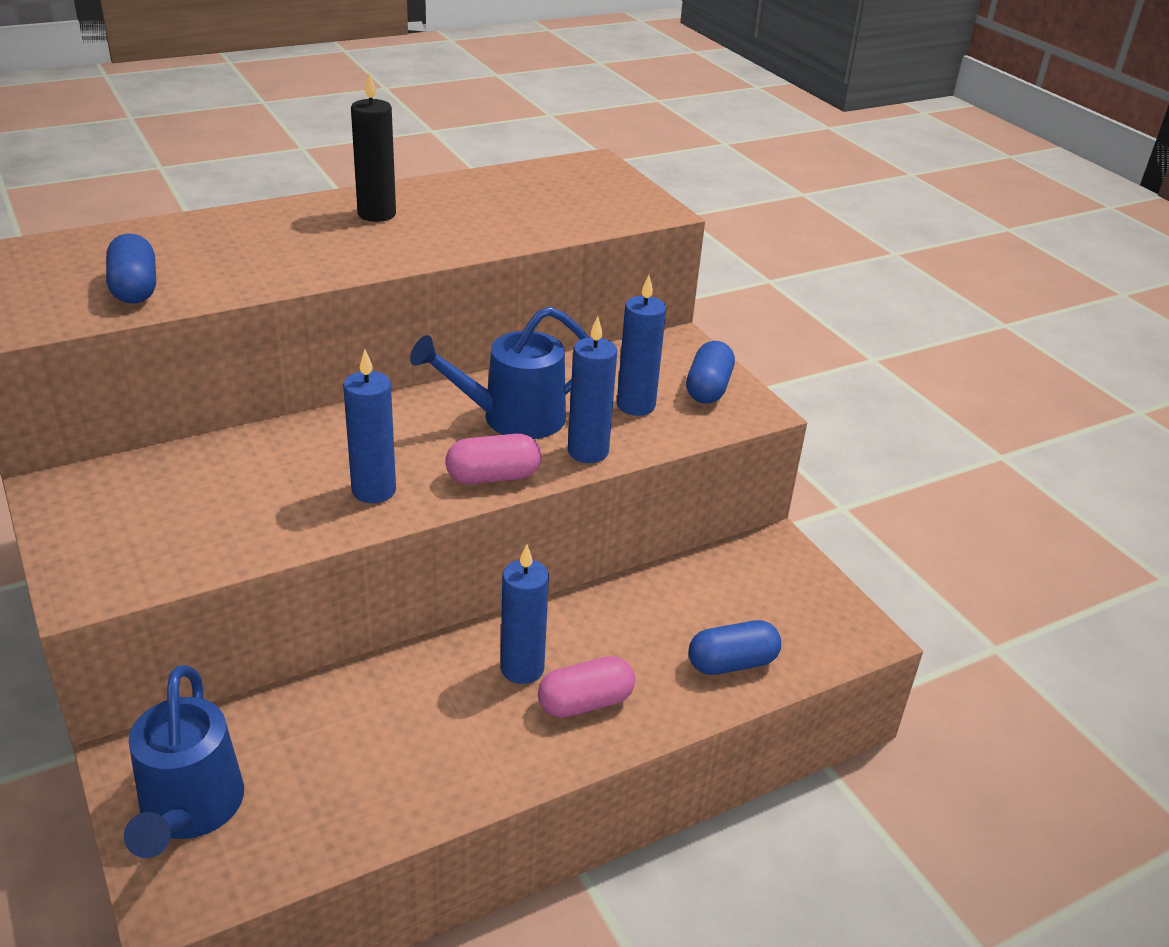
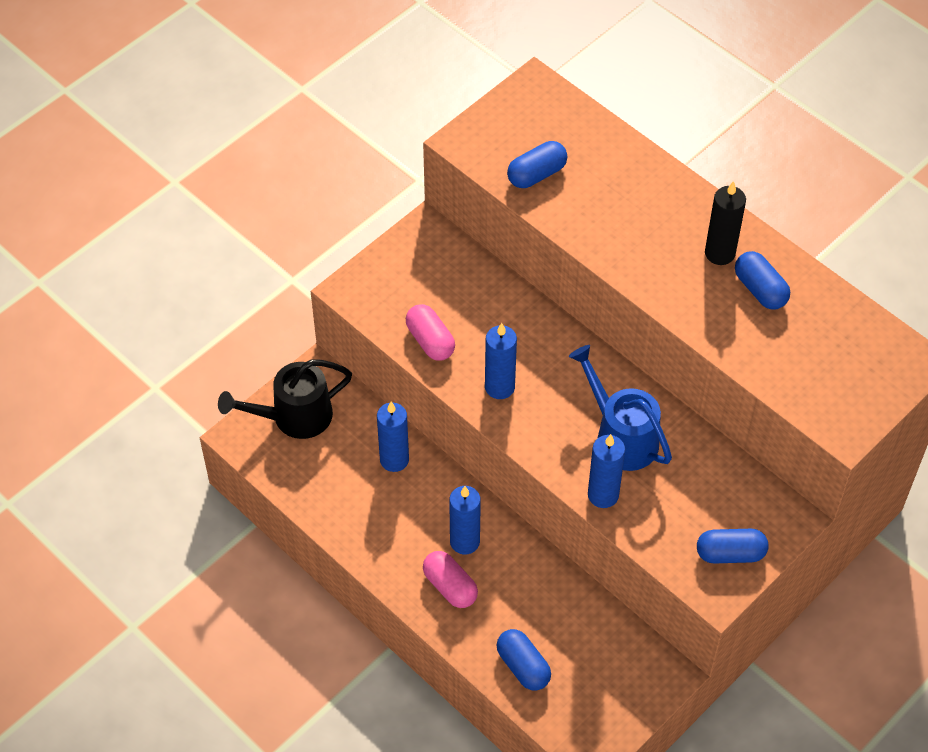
camera: 75 degrees right, 20 degrees up
blue watering can [124,665,244,858] -> black watering can [218,359,352,439]
pink capsule [446,434,542,484] -> pink capsule moved to [406,304,455,361]
blue candle [617,275,666,416] -> blue candle moved to [377,402,409,472]
none -> blue capsule [735,251,790,309]

